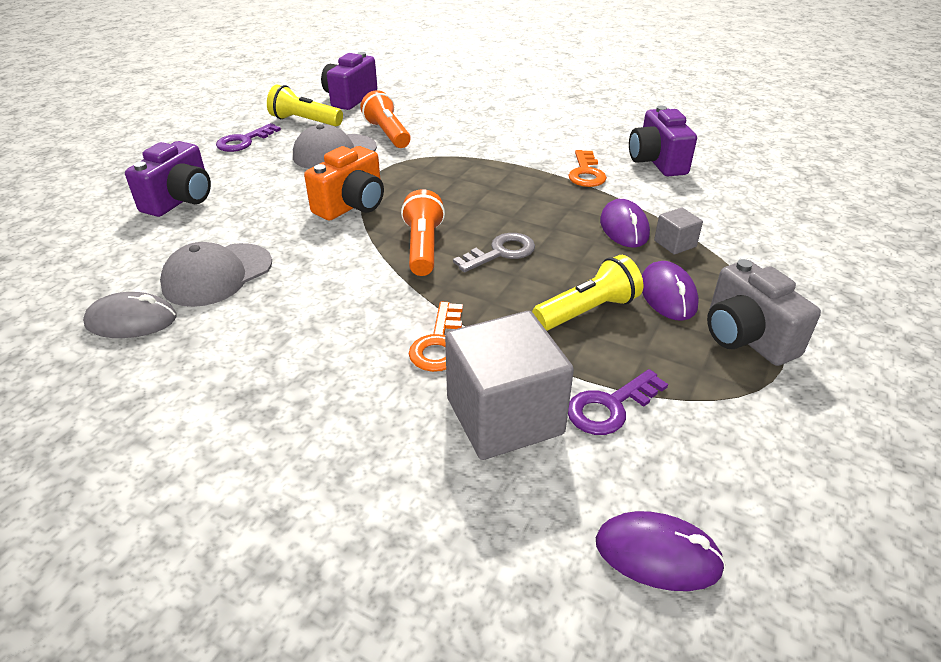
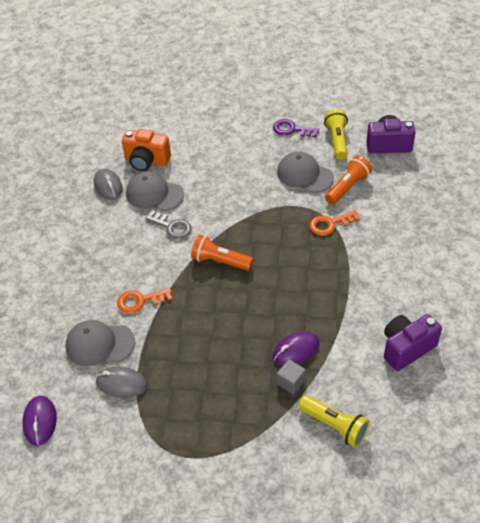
camera: 70 degrees right, 10 degrees up
purple camera [125,141,211,217] -> none
orange camera [304,146,384,221] -> orange camera moved to [122,129,171,171]
orange flashlight [401,189,445,276] -> orange flashlight turned 135 degrees counterclockwise [191,234,253,271]
grey cube [445,311,574,460] -> grey cap [66,320,135,366]
grey key [453,233,535,272] -> grey key moved to [145,210,192,239]
yellow flashlight [532,255,643,331] -> yellow flashlight moved to [298,395,370,447]
orange key [568,150,607,187] -> orange key moved to [309,210,360,236]
purple key [568,369,668,435] -> grey mouse [96,366,147,398]
purple mouse [642,261,699,321] -> none
grey camera [707,259,821,366] -> none

